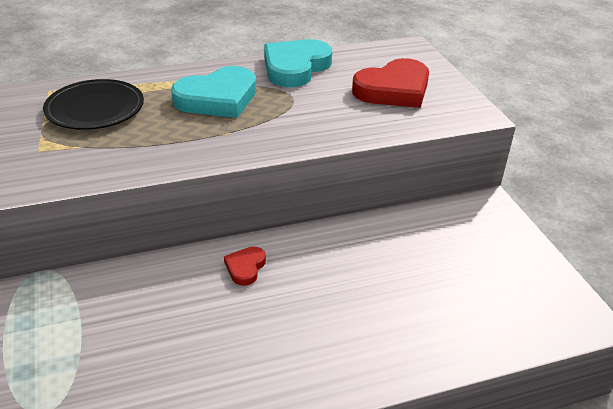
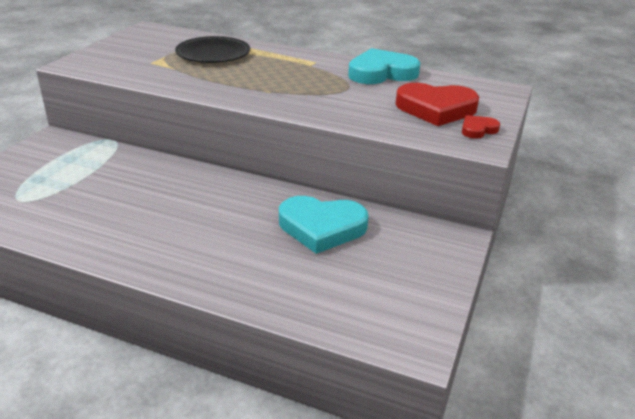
camera: 40 degrees right, 5 degrees down
turquoise heart [171,66,256,118] -> turquoise heart moved to [279,196,369,254]
red heart [224,247,266,286] -> red heart moved to [462,115,500,139]

